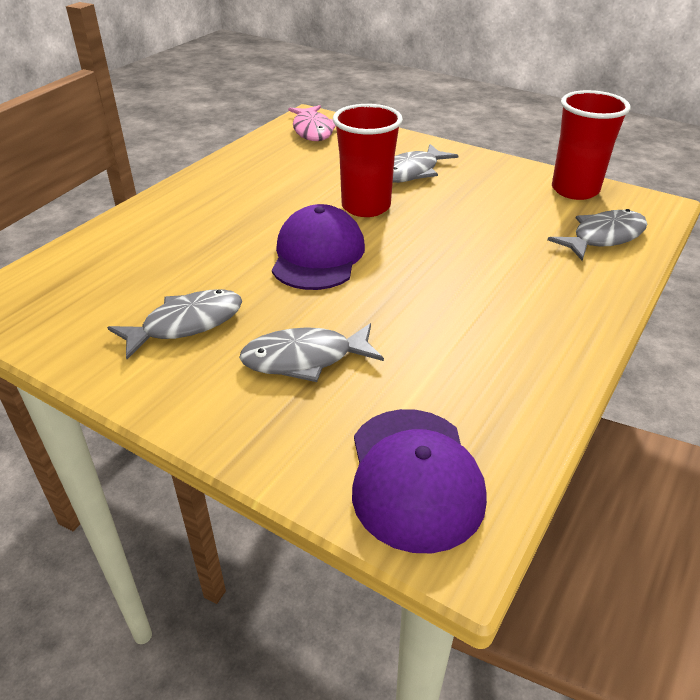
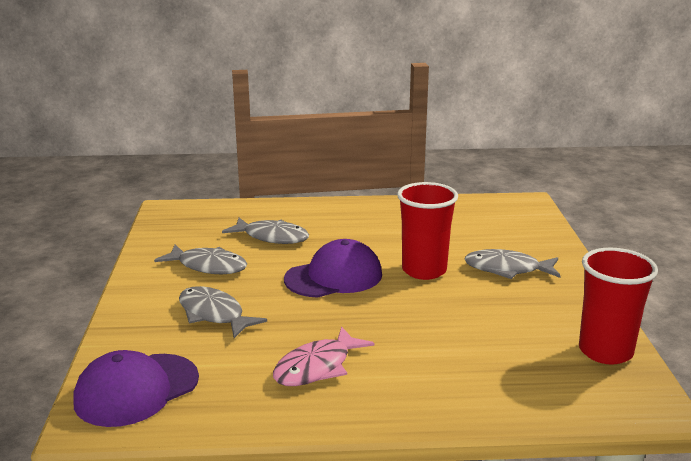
camera: 55 degrees right, 15 degrees down
pink fish [288,105,336,141] -> pink fish moved to [273,327,375,386]
grey fish [548,209,647,261] -> grey fish moved to [222,218,309,244]

